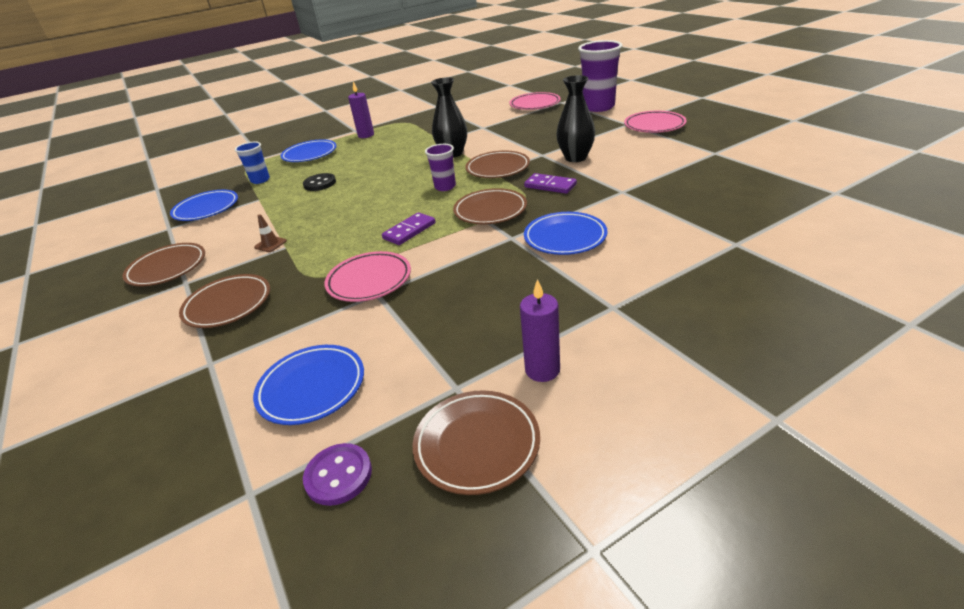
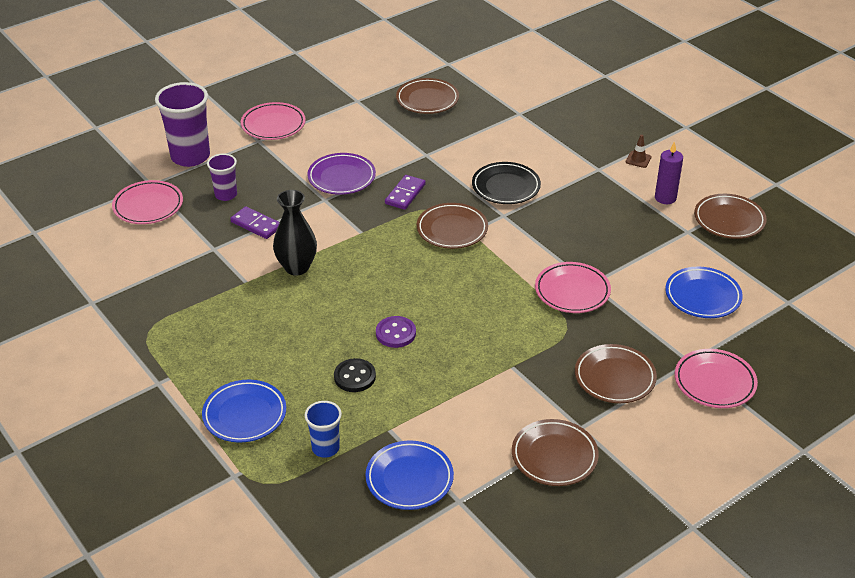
camera: 100 degrees left, 5 degrees up
brown traffic cone [254,214,287,252] -> brown traffic cone moved to [626,135,652,168]
purple button [303,443,372,506] -> purple button moved to [376,316,416,348]
purple candle [348,82,374,138] -> none
purple domino [382,212,436,245] -> purple domino moved to [230,206,280,239]
purple cup [425,144,456,191] -> purple cup moved to [207,153,237,201]
brown plate [465,151,530,178] -> brown plate moved to [396,78,459,114]
blue plate [524,212,608,255] -> black plate [472,162,541,204]
black vase [556,75,595,162] -> purple plate [307,153,376,195]
none -> pink plate [675,349,758,408]

